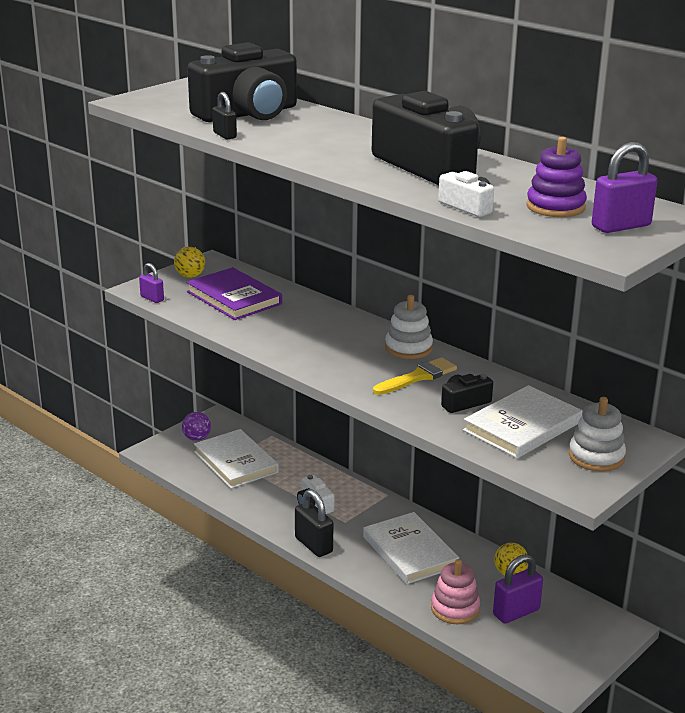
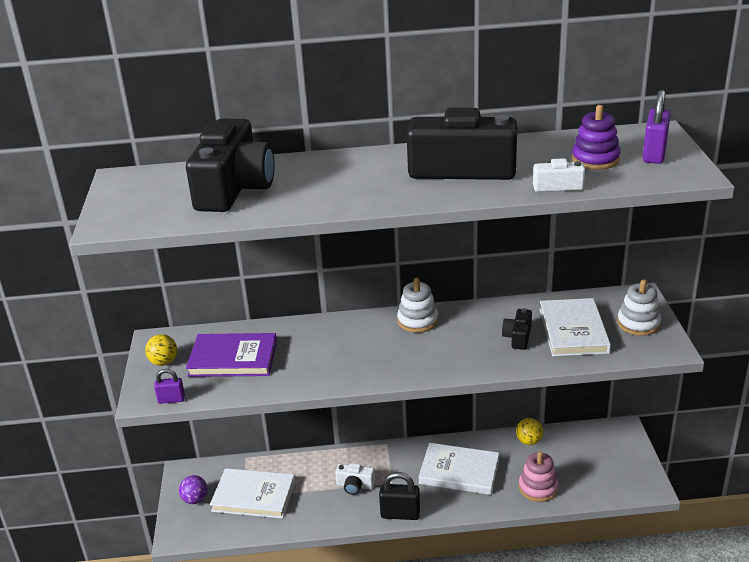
camera: 45 degrees left, 5 degrees up
black padlock [212,92,237,139] -> none
yellow brush [373,357,457,395] -> none
purple padlock [493,554,543,624] -> none

